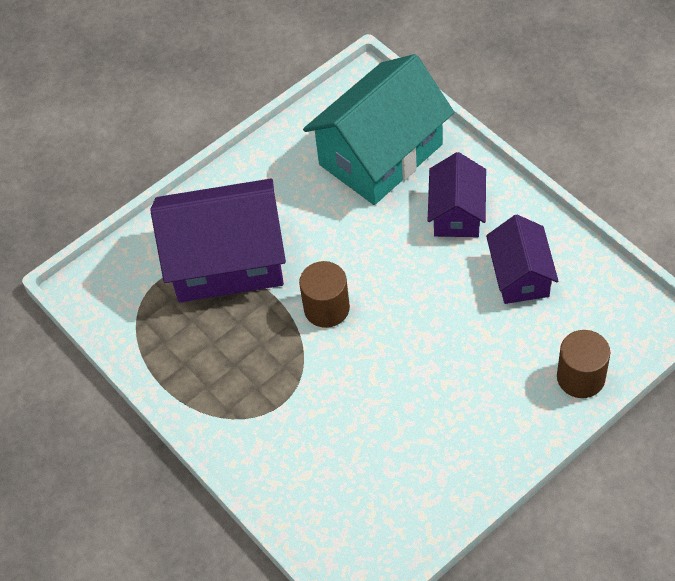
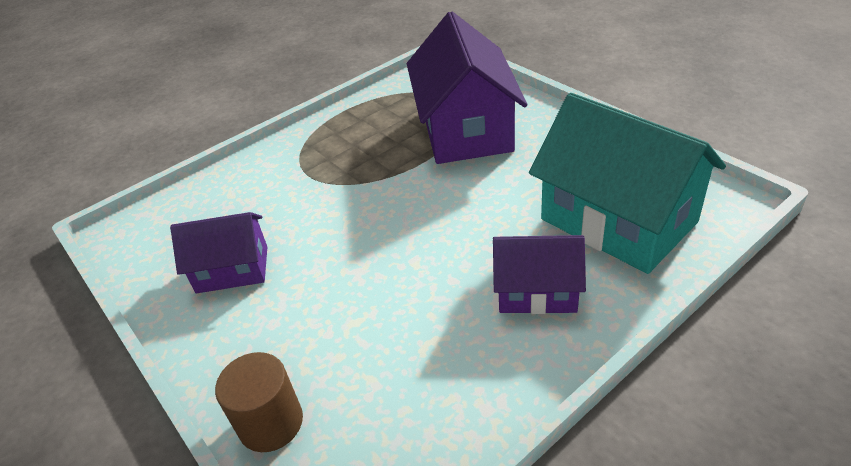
camera: 90 degrees right, 15 degrees down
brown cylinder [299,261,350,328] -> none
purple house [486,215,558,304] -> purple house moved to [170,212,267,293]

